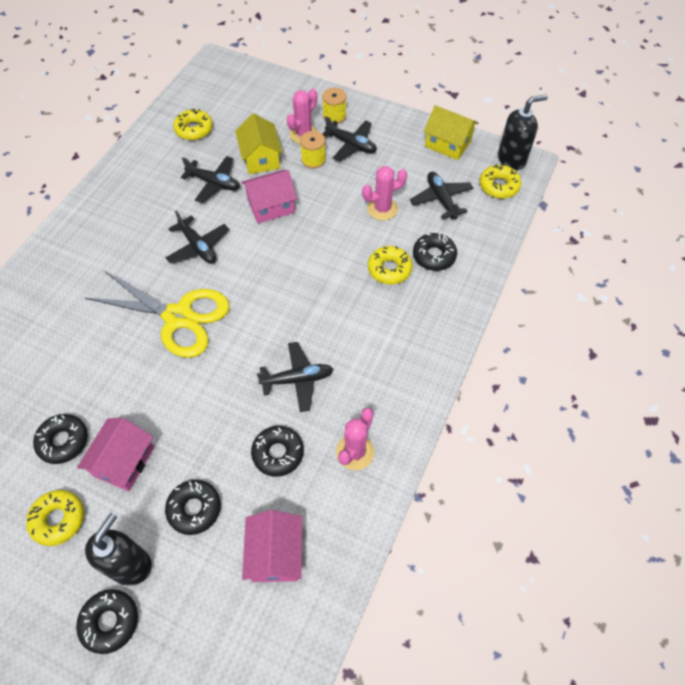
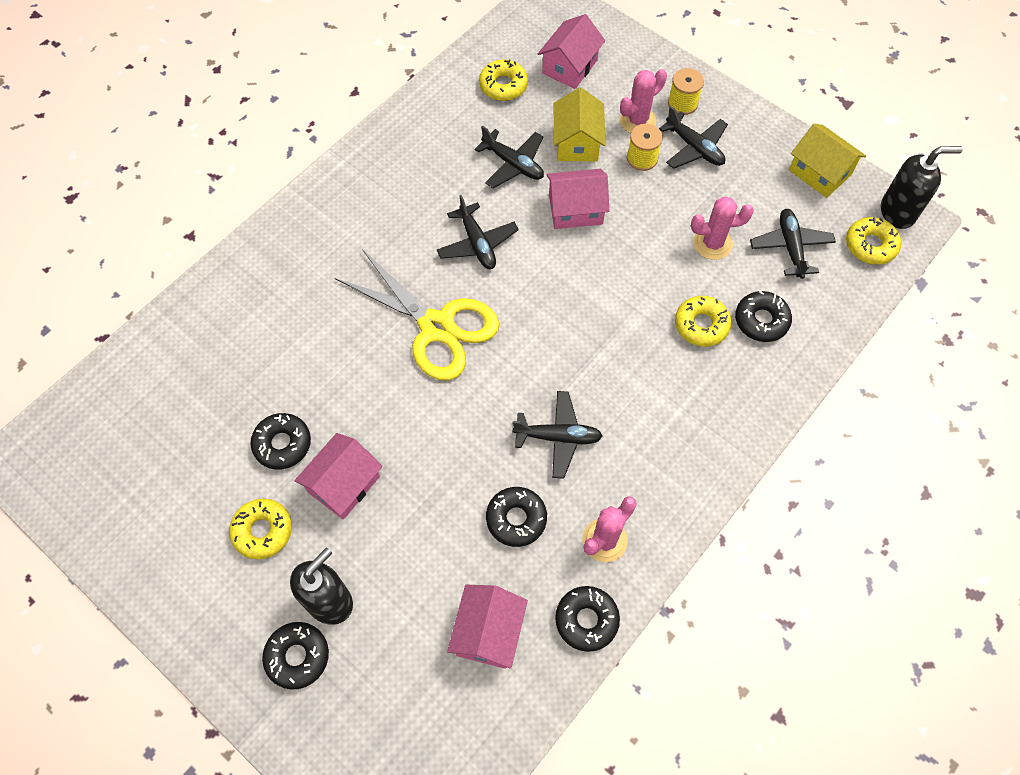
camera: 15 degrees right, 5 degrees up
black donut [165,480,221,535] -> black donut moved to [555,586,620,652]
none -> pink house [538,14,605,89]

